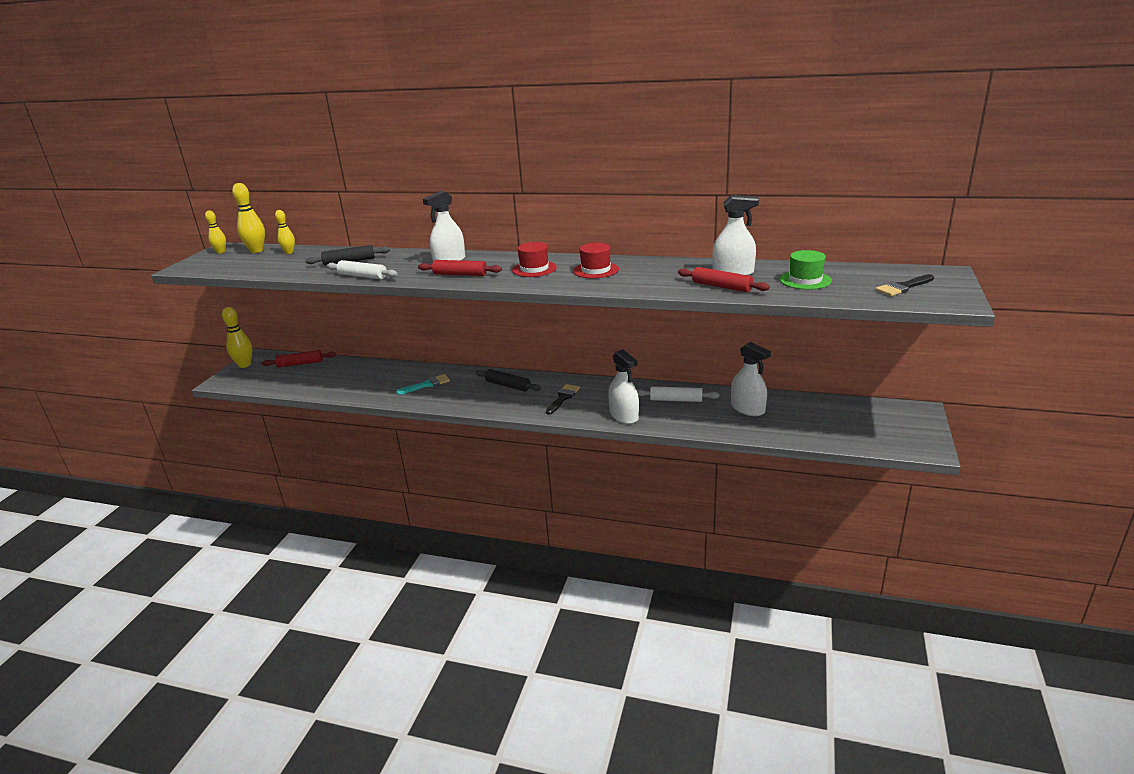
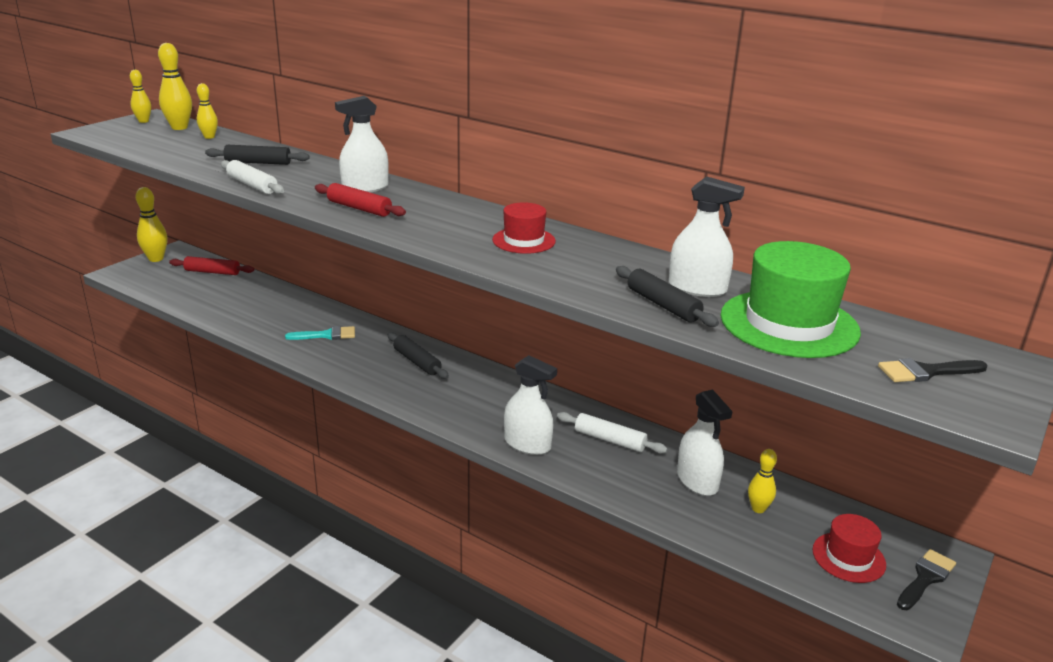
camera: 15 degrees right, 0 degrees up
red hat [512,242,557,277] -> red hat moved to [813,514,886,583]
black brush [546,384,580,415] -> black brush moved to [897,549,956,610]
white spray bottle [608,350,639,424] -> white spray bottle turned 45 degrees counterclockwise [504,355,557,455]
red rolling pin [678,267,770,292] -> black rolling pin [616,266,719,327]
green hat [780,250,832,290] -> green hat [720,241,861,358], size x1.82
none -> yellow bowling pin [748,449,777,513]

